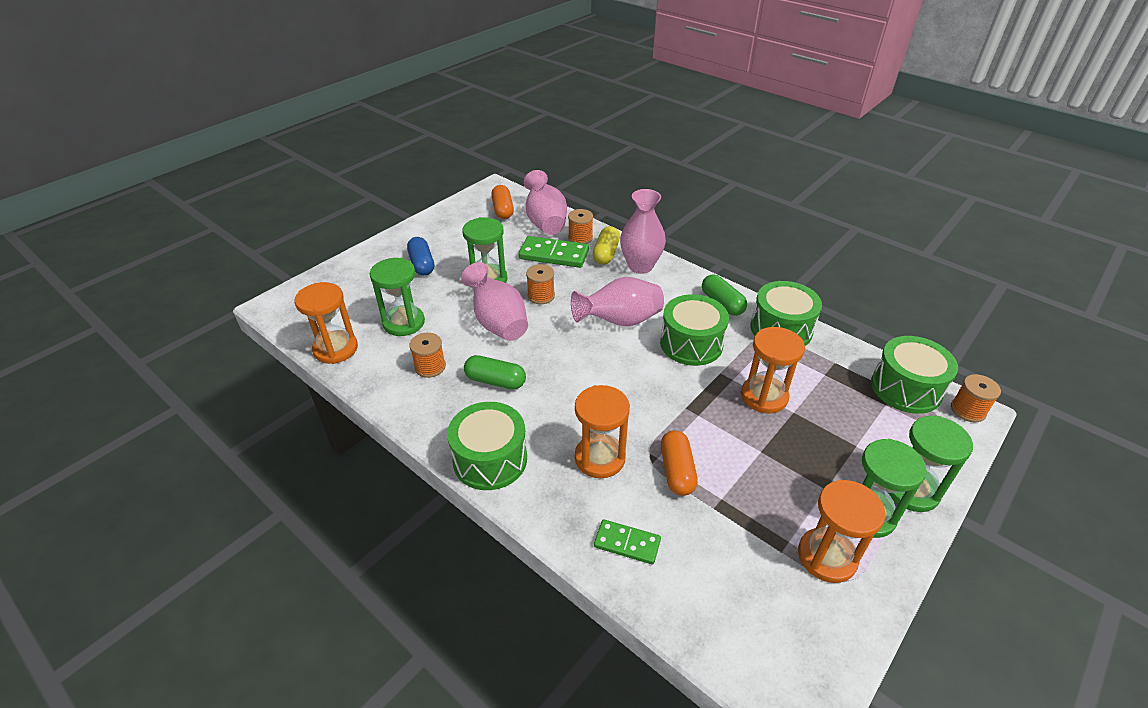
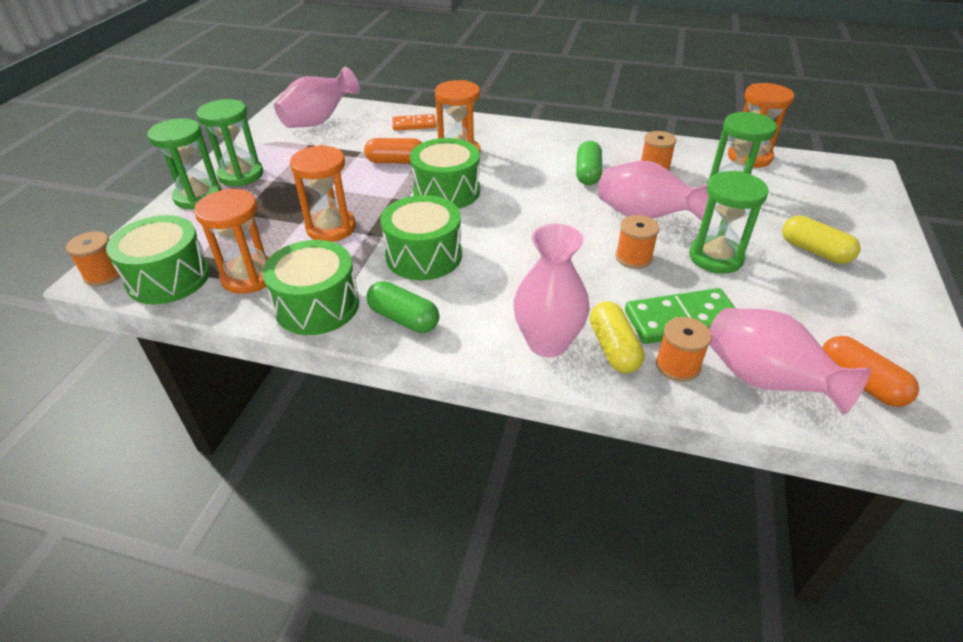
camera: 155 degrees right, 0 degrees up
blue capsule [407,237,434,276] -> yellow capsule [782,216,860,264]
green drum [447,402,527,490] -> green drum moved to [410,138,480,209]
green capsule [464,355,526,390] -> green capsule turned 75 degrees counterclockwise [576,141,602,185]
pink vase [571,277,664,326] -> pink vase moved to [274,67,360,128]
green domino [594,519,661,564] -> orange domino [392,114,436,130]
orange capsule [661,430,698,496] -> orange capsule turned 60 degrees counterclockwise [364,138,422,163]
orange hourglass [798,480,886,583] -> orange hourglass moved to [194,189,269,294]

